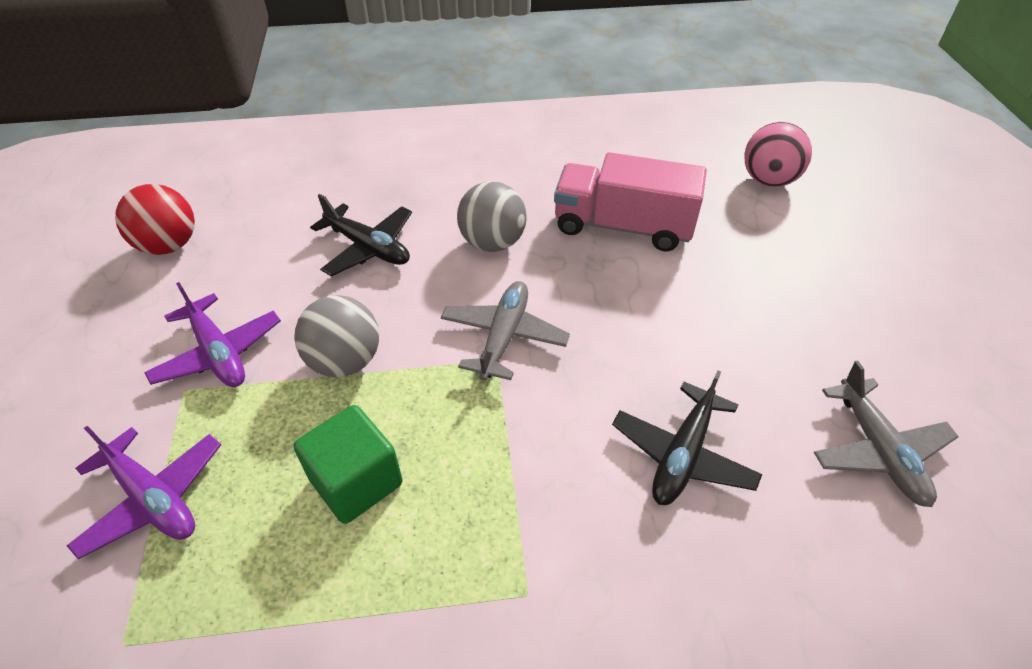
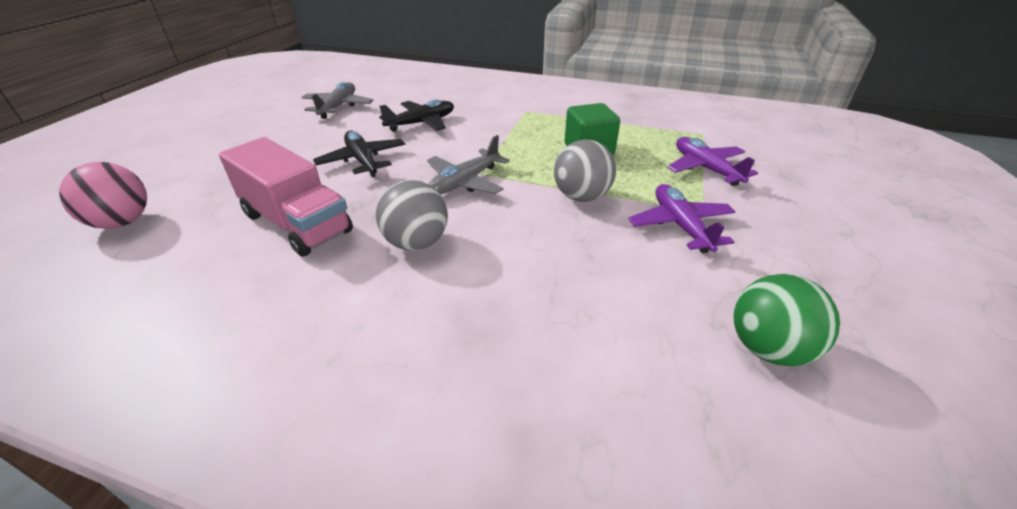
camera: 155 degrees left, 10 degrees down
red ball [115,184,195,255] -> green ball [733,274,840,366]
black plane [310,194,412,276] -> black plane moved to [313,131,405,177]

